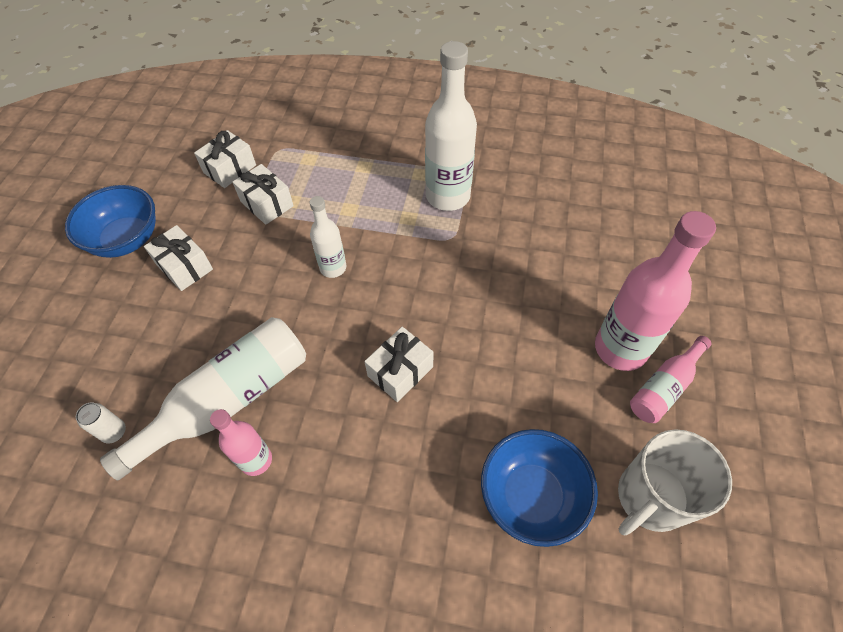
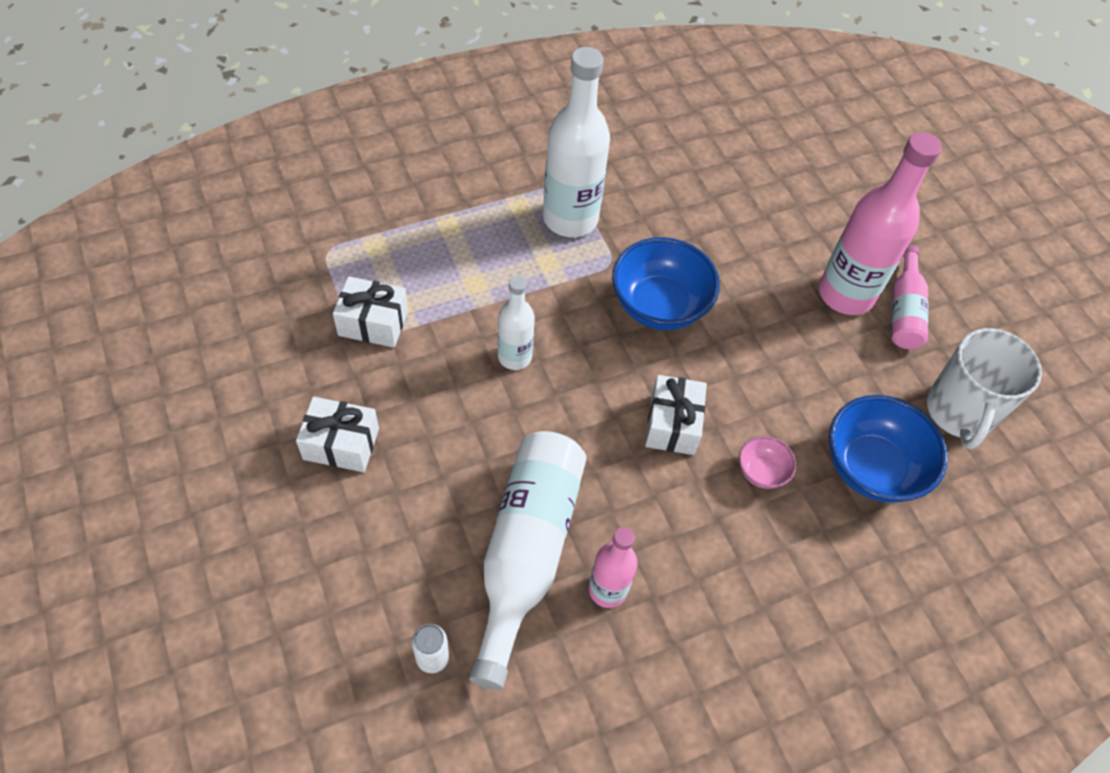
camera: 40 degrees left, 0 degrees up
blue bowl [65,185,156,258] -> blue bowl moved to [612,237,720,330]
white gift [194,130,256,188] -> none
none -> pink bowl [739,436,796,489]

